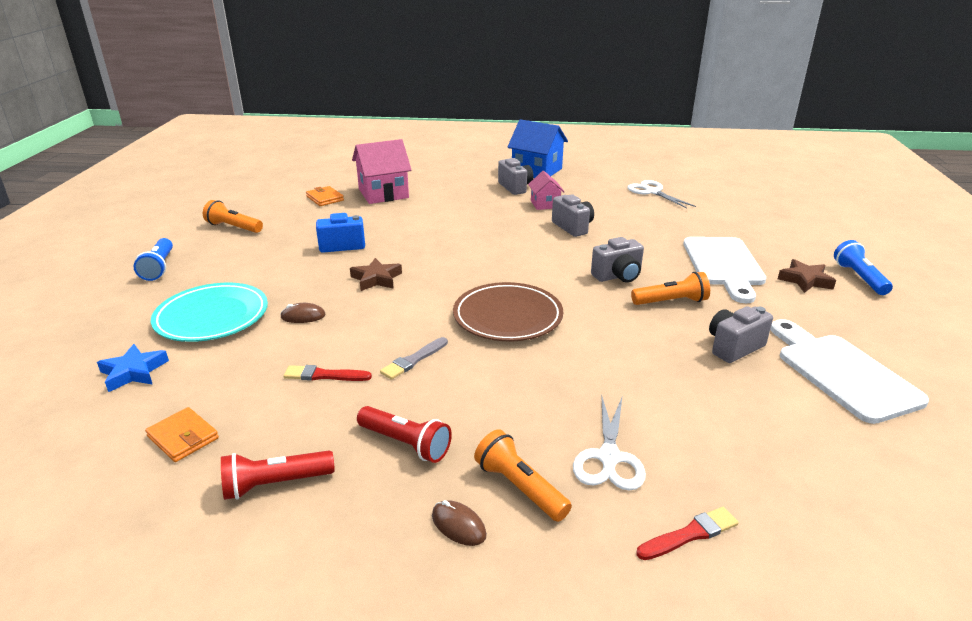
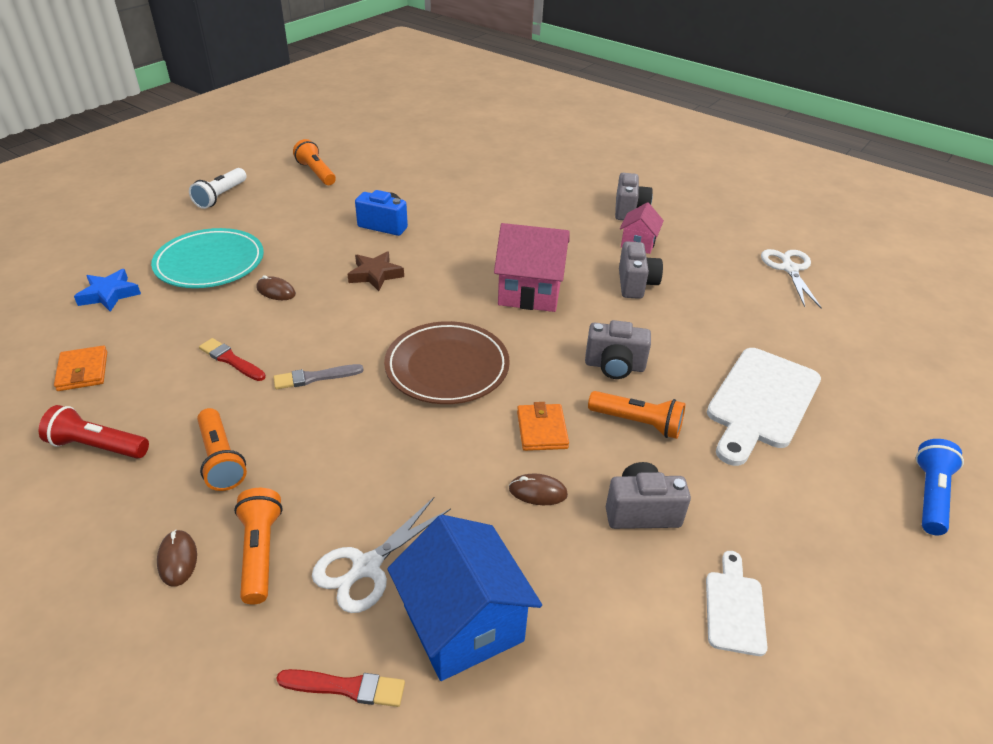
camera: 30 degrees right, 10 degrees up
blue flashlight [133,238,173,281] -> white flashlight [189,168,247,209]
orange wallet [306,186,344,206] -> orange wallet moved to [517,402,569,451]
pink house [352,139,412,204] -> pink house moved to [494,223,570,312]
red flashlight [357,406,452,463] -> orange flashlight [197,408,247,491]
blue house [508,119,568,178] -> blue house moved to [387,515,542,681]
white cutting board [771,319,929,424] -> white cutting board [706,551,768,656], size x0.51
brown star [778,259,836,293] -> none
none -> brown mouse [509,474,568,505]

